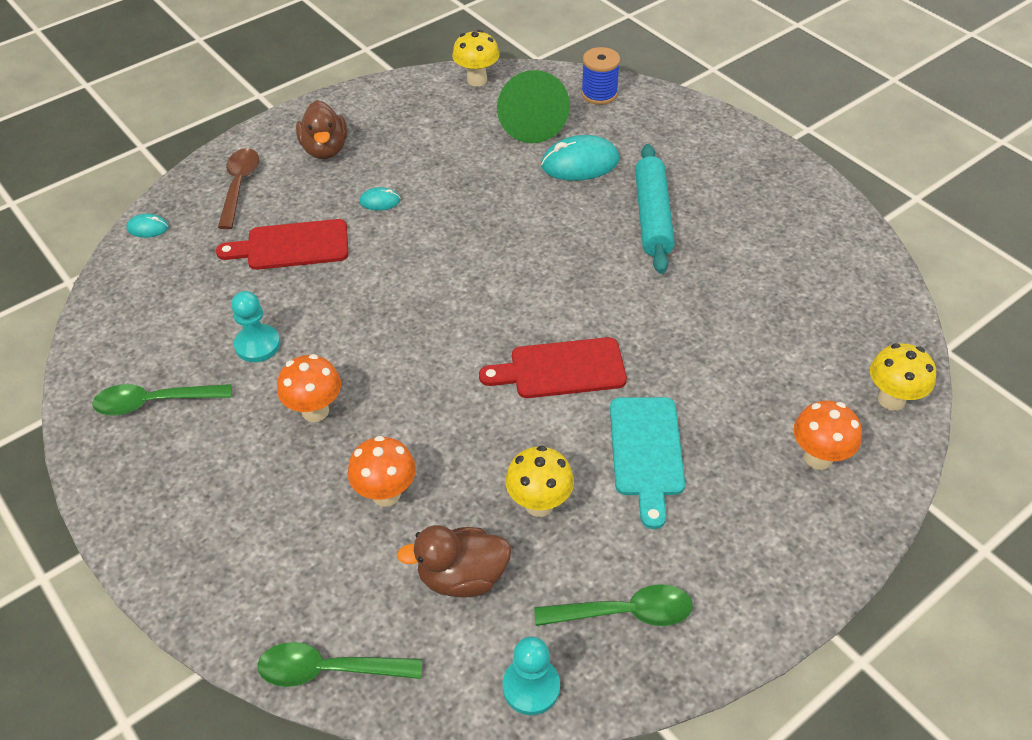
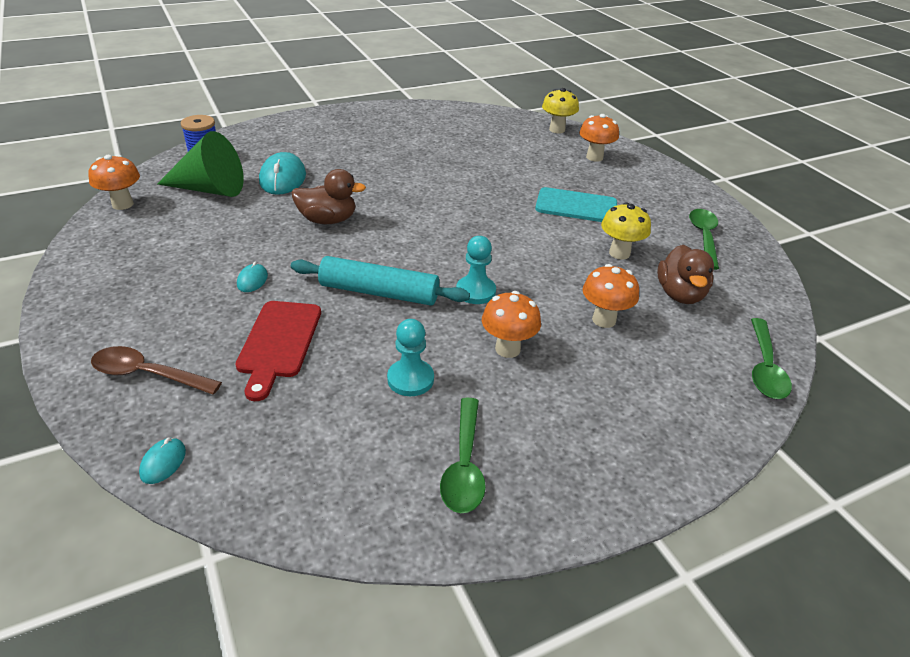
camera: 80 degrees left, 10 degrees down
brown duck [296,100,347,159] -> brown duck moved to [292,169,366,224]
yellow mushroom [452,30,500,86] -> orange mushroom [88,155,140,210]
red cutting board [479,337,627,398] -> none
turquoise pawn [503,636,560,715] -> turquoise pawn moved to [456,236,496,304]
turquoise rolling pin [635,144,675,274] -> turquoise rolling pin moved to [291,256,470,305]

